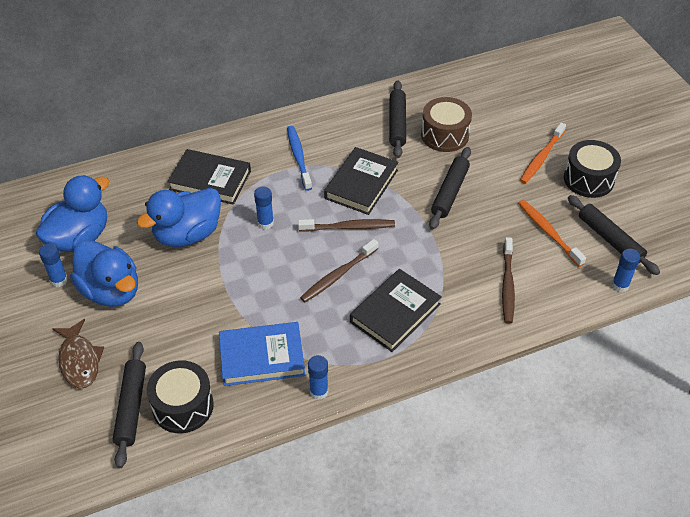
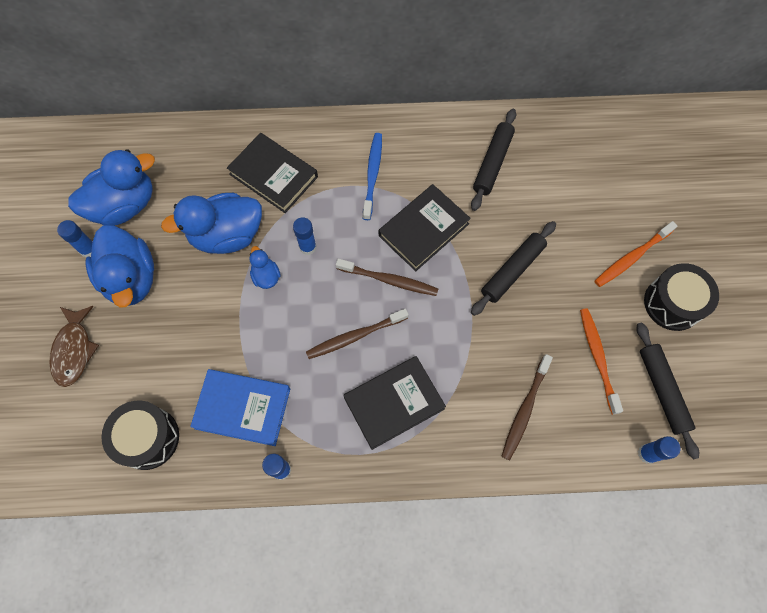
camera: 20 degrees right, 20 degrees up
black rolling pin [113,342,146,468] -> none
brown drum [421,97,472,152] -> none
none -> blue duck [249,246,281,289]

